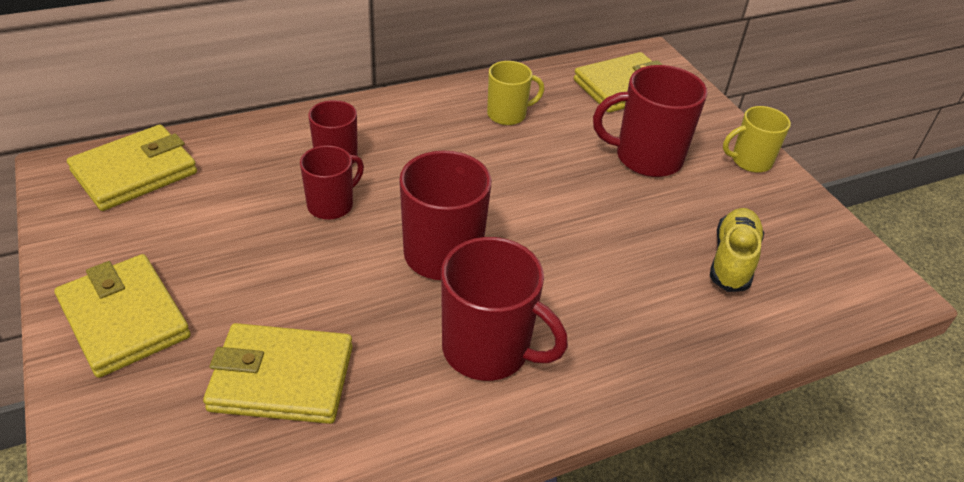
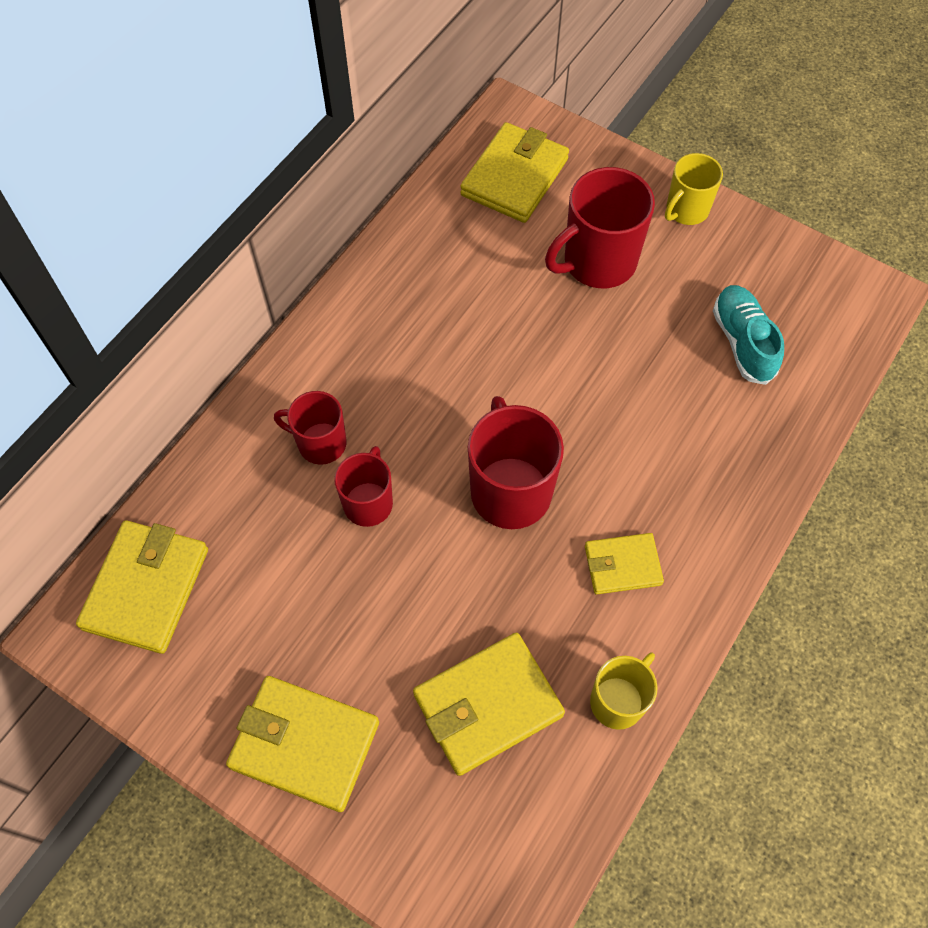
camera: 30 degrees left, 20 degrees up
red mug [441,237,568,381] -> yellow wallet [585,533,664,594]
yellow mug [487,61,544,125] -> yellow mug moved to [590,653,657,730]
yellow shoe [710,208,764,292] -> turquoise shoe [713,285,784,385]

